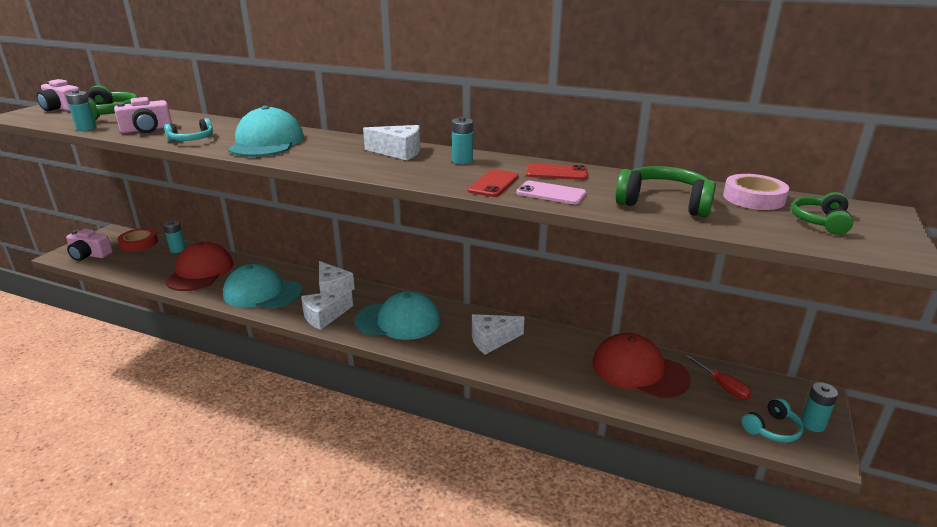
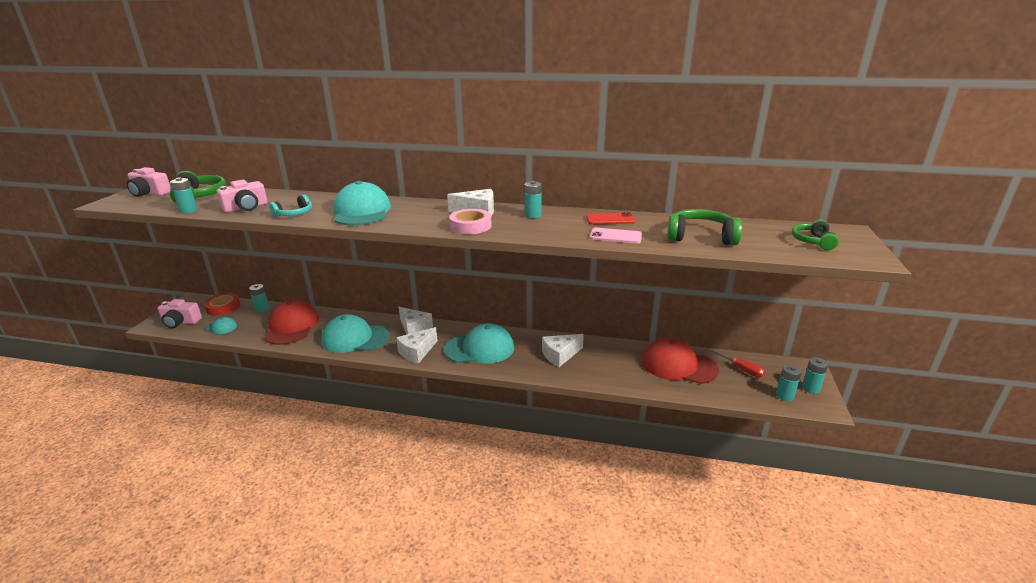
camera: 10 degrees left, 0 degrees up
red phone [468,169,519,197] -> none
pink tape [723,174,789,210] -> pink tape moved to [449,209,492,234]
turquoise headphones [742,398,804,443] -> turquoise battery [776,364,802,401]
none -> turquoise cap [206,317,237,334]

